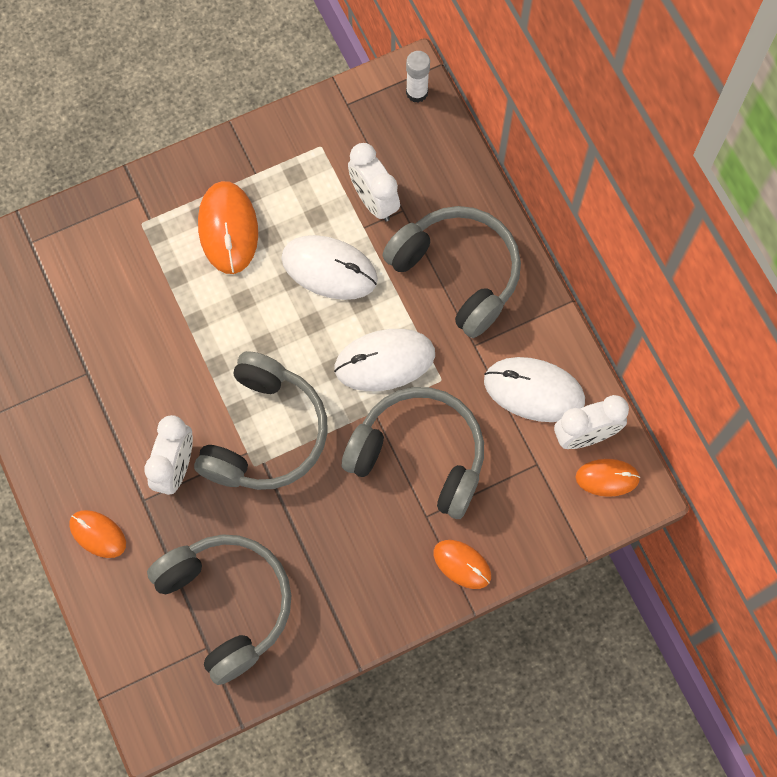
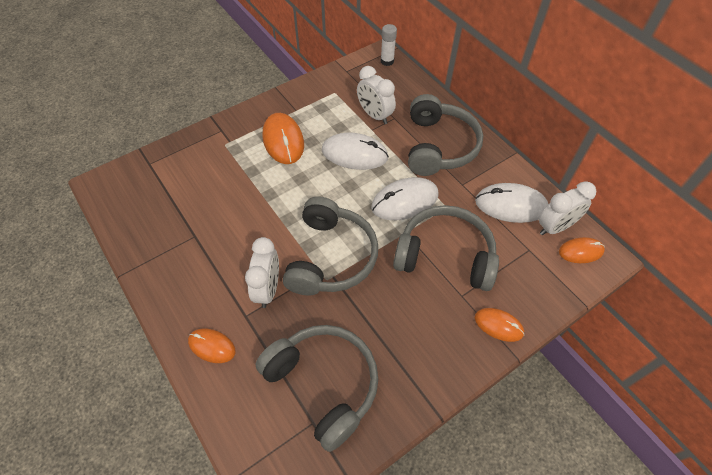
camera: 10 degrees left, 15 degrees down
grey headphones [382,206,521,338] -> grey headphones turned 60 degrees clockwise [408,94,483,176]

